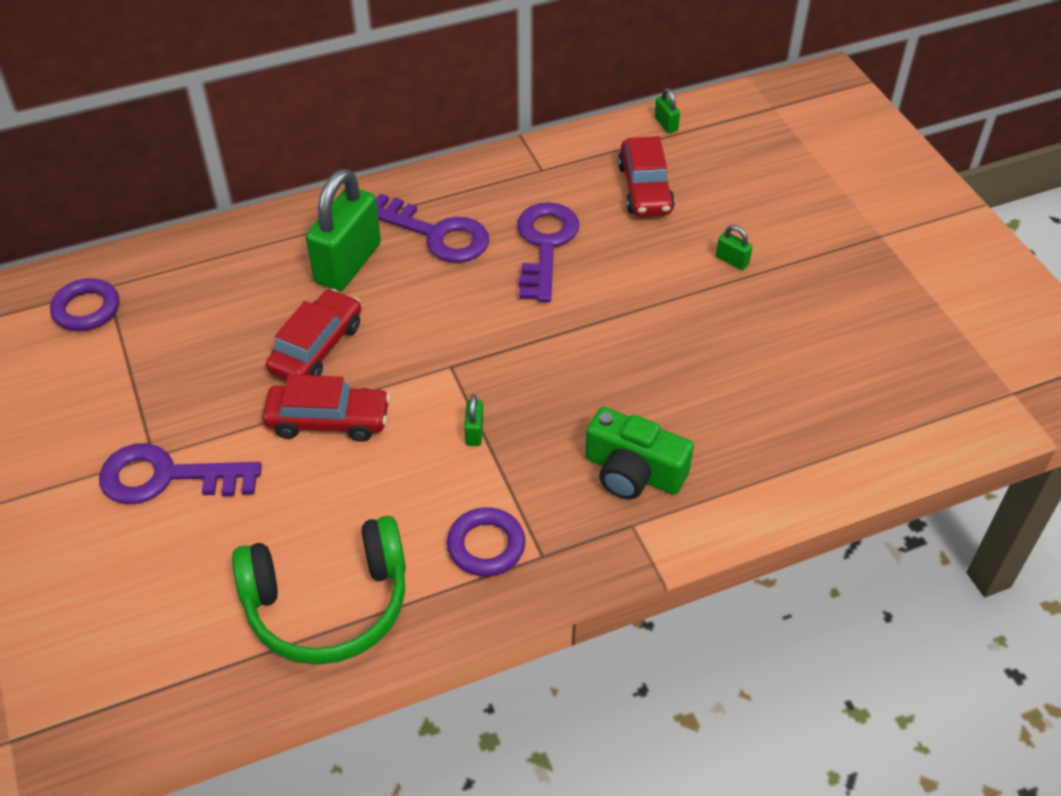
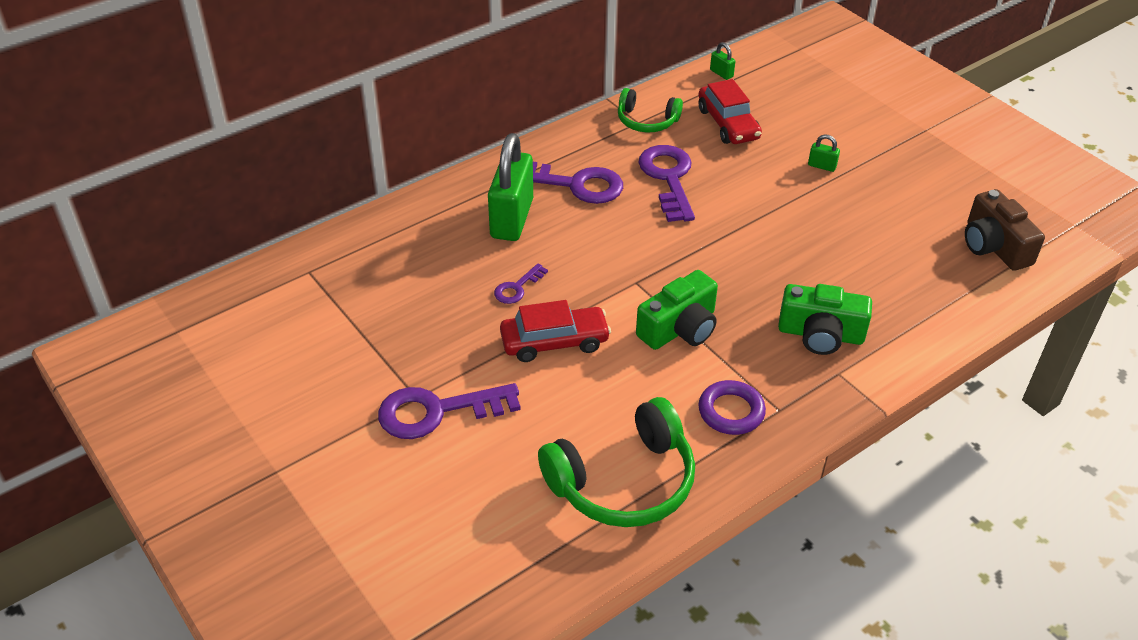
camera: 15 degrees left, 5 degrees down
purple ring [50,278,119,331] -> none
red car [266,289,361,380] -> purple key [494,264,548,304]
green padlock [464,394,484,446] -> green camera [636,270,718,350]
none -> green headphones [618,88,683,132]
none -> brown camera [965,189,1045,271]

